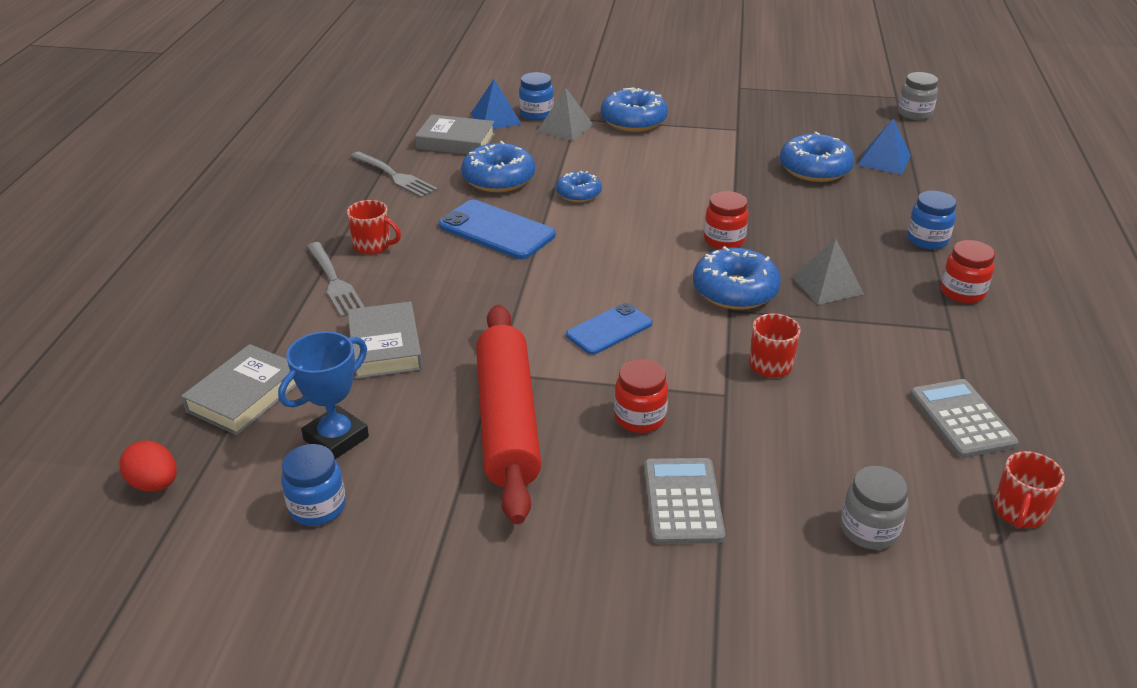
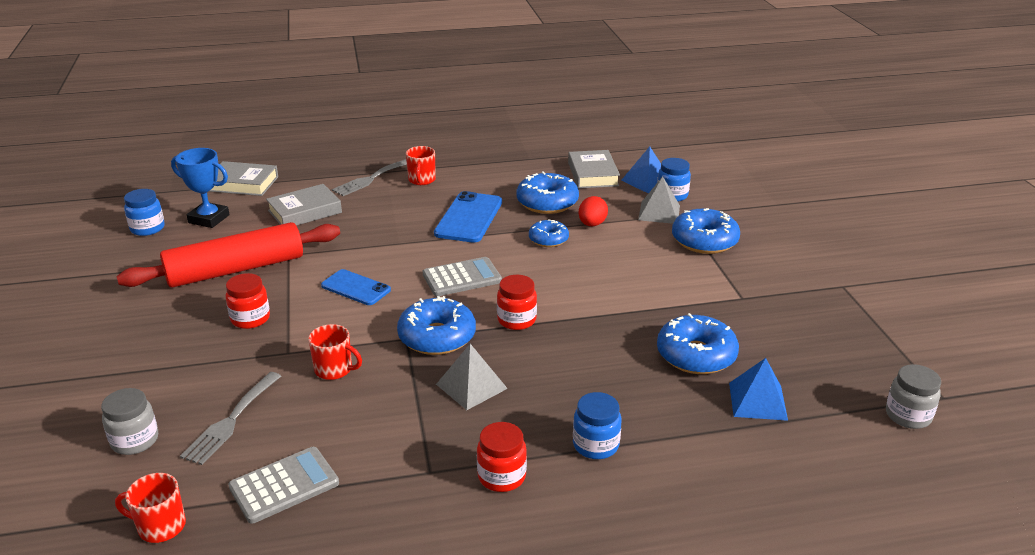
camera: 70 degrees right, 5 degrees down
red egg [119,440,177,492] -> red egg moved to [578,196,608,226]
grey fork [350,151,438,198] -> grey fork moved to [180,372,281,465]
grey calculator [644,458,725,544] -> grey calculator moved to [423,257,502,296]

